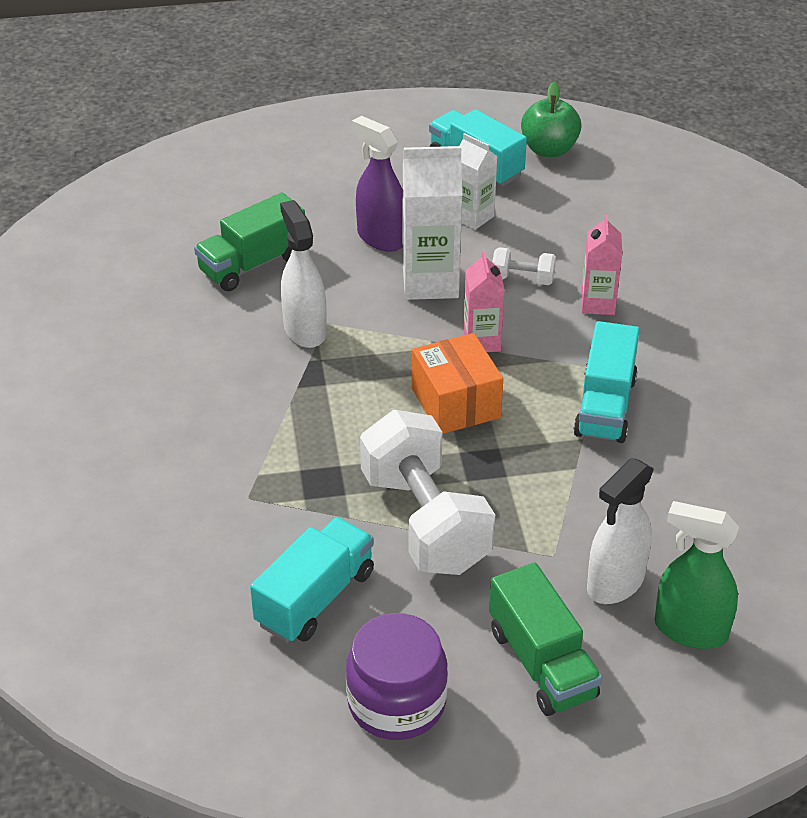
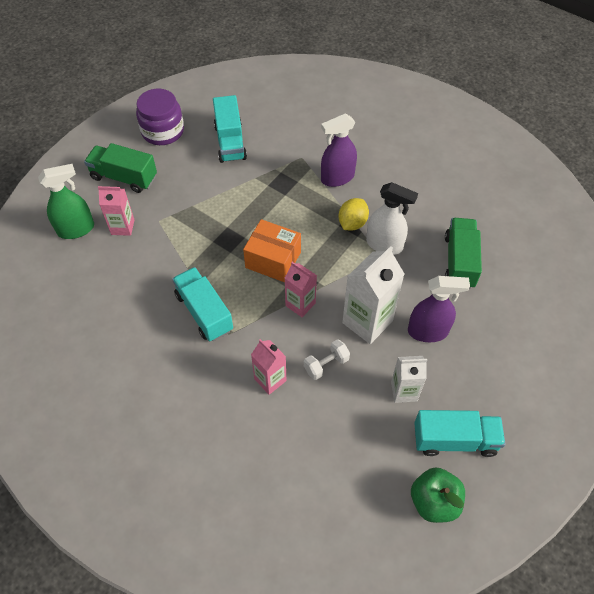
camera: 135 degrees right, 15 degrees up
white dumbbell [360,410,495,575] -> none
white spray bottle [587,458,654,604] -> pink carton [98,186,134,236]
none -> purple spray bottle [321,114,357,187]
none -> yellow lemon [339,198,369,231]

